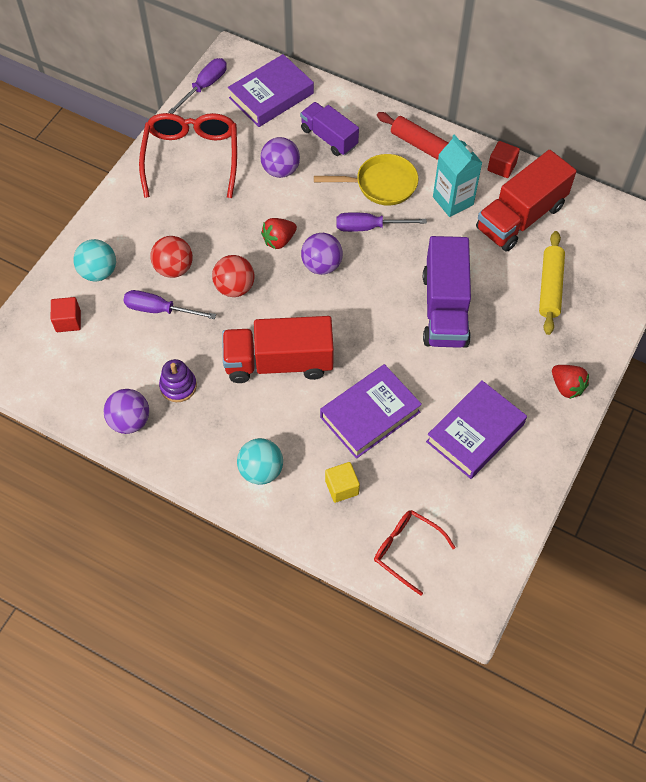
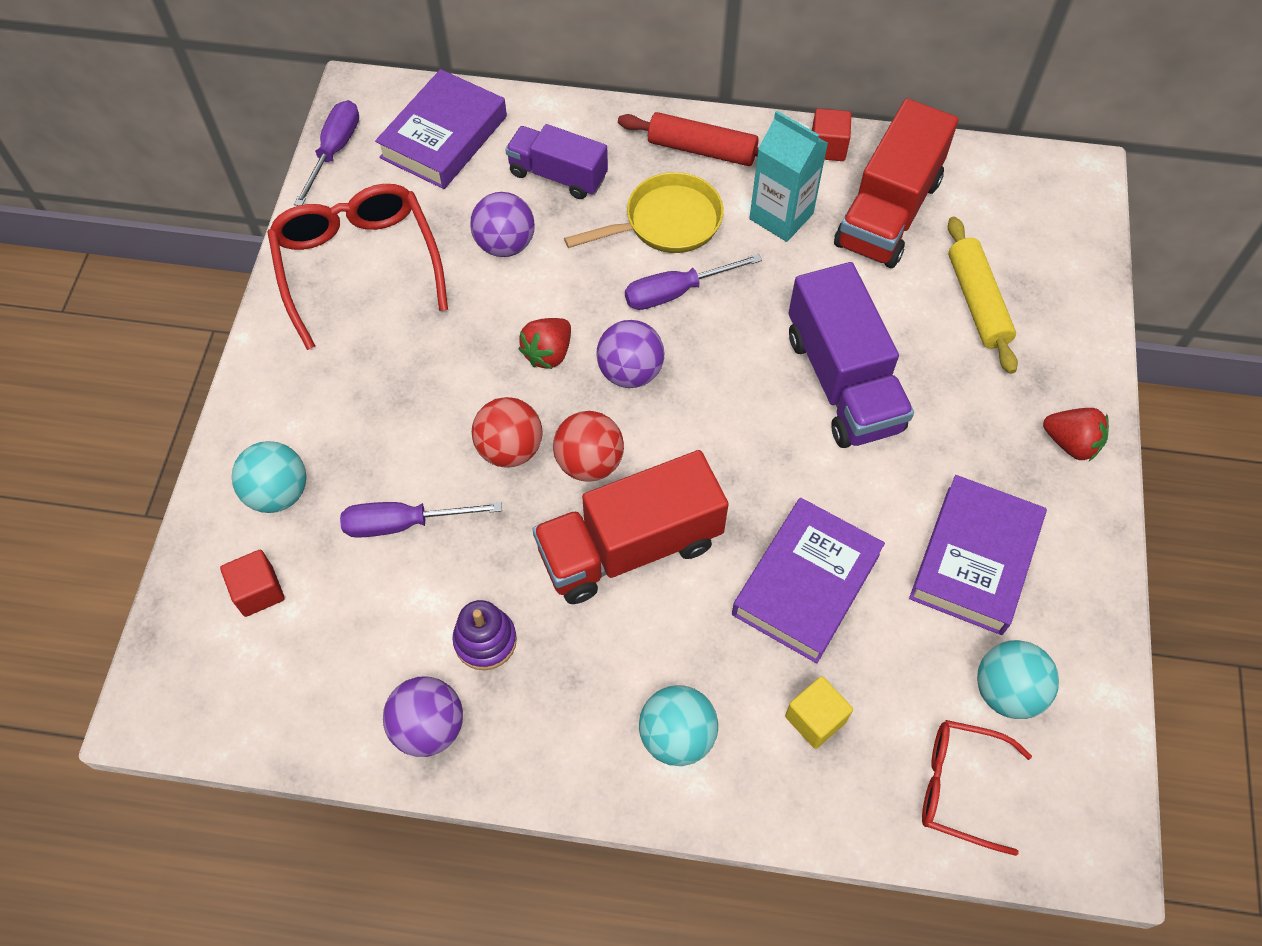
camera: 20 degrees left, 0 degrees up
red ball [150,236,193,278] -> red ball moved to [553,411,624,482]
none -> turquoise ball [977,640,1059,719]

